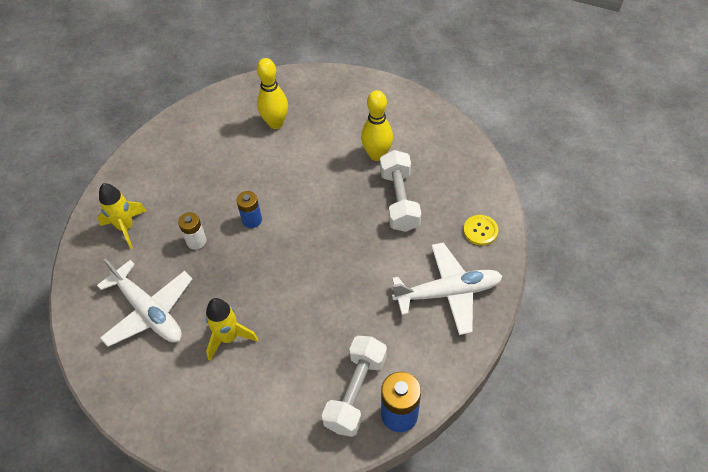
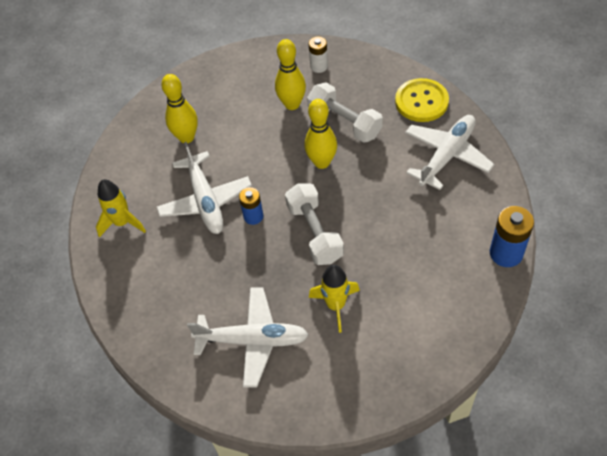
camera: 40 degrees left, 0 degrees up
yellow rocket [98,183,147,249] -> yellow rocket moved to [96,179,146,237]
white battery [178,212,207,250] -> white battery moved to [309,37,328,73]
white dumbbell [322,336,387,437] -> white dumbbell moved to [285,183,344,265]
yellow button [463,215,499,246] -> yellow button [395,78,449,122], size x1.69
none -> white plane [157,142,252,234]
none -> yellow bowling pin [304,99,337,169]

